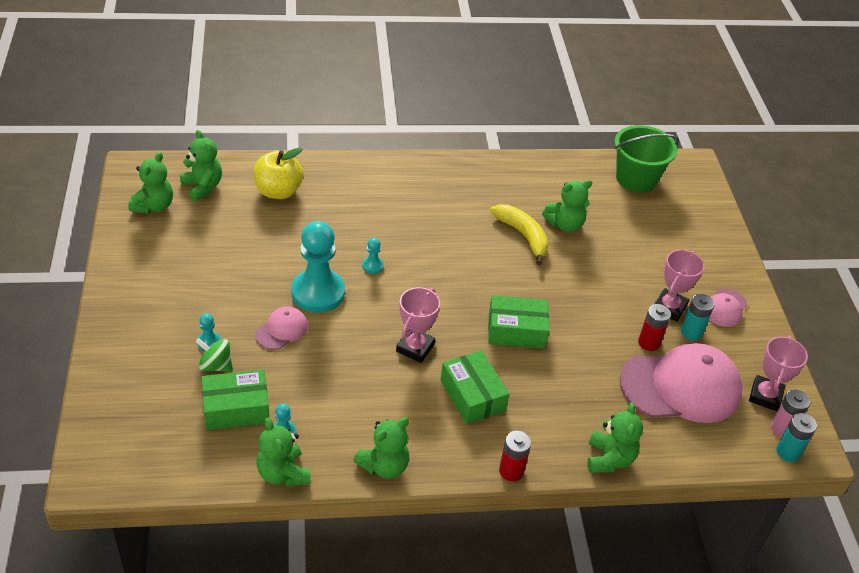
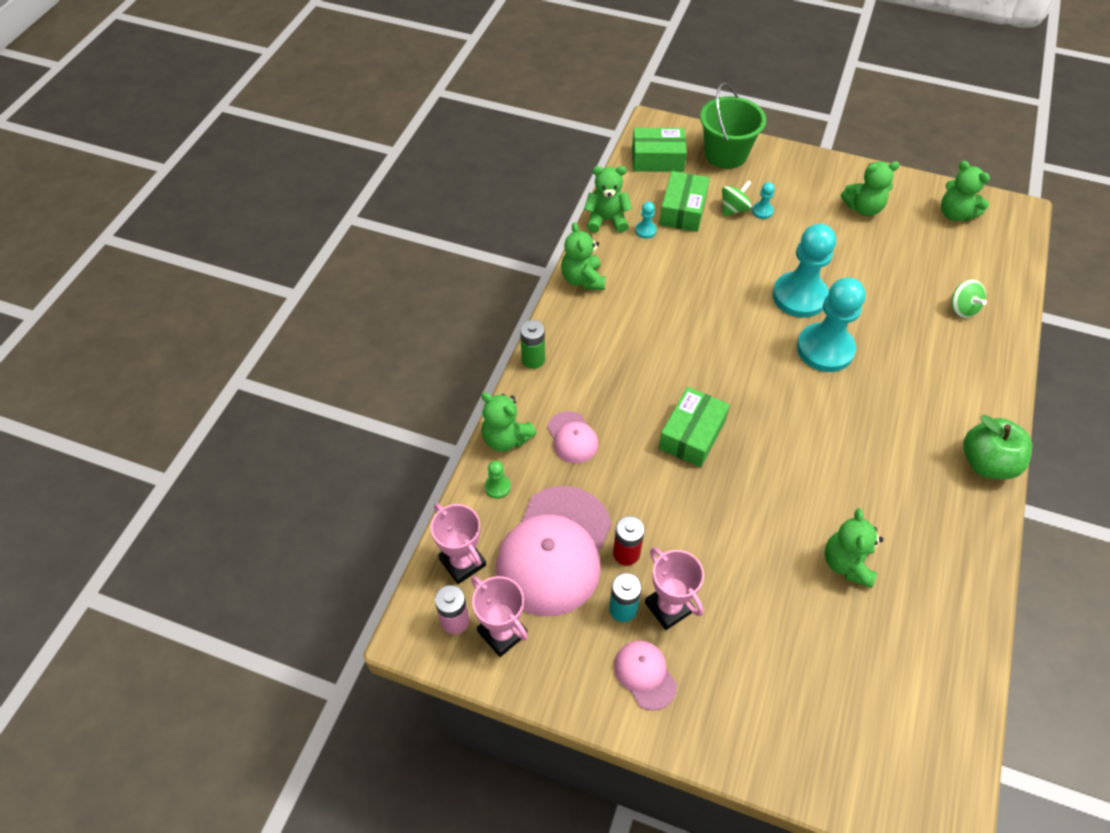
camera: 120 degrees right, 10 degrees up
green teddy bear [180,130,222,201] -> green teddy bear moved to [841,161,900,216]
yellow apple [253,147,304,199] -> green spinning top [952,280,987,318]
pink cap [255,306,308,350] -> pink cap moved to [548,411,598,463]
turquoise pawn [362,238,384,274] -> turquoise pawn [797,277,866,372], size x2.42
pink trophy [396,287,440,363] -> pink trophy moved to [431,503,486,584]
green box [441,350,509,425] -> green box moved to [632,128,687,172]
yellow banana [490,204,549,265] -> none
red battery [499,431,531,481] -> green battery [520,320,545,369]
green bucket [614,125,679,193] -> green bucket moved to [700,83,766,169]
turquoise battery [776,413,817,462] -> none
none -> green pawn [485,461,511,499]
none -> green apple [963,415,1032,479]

